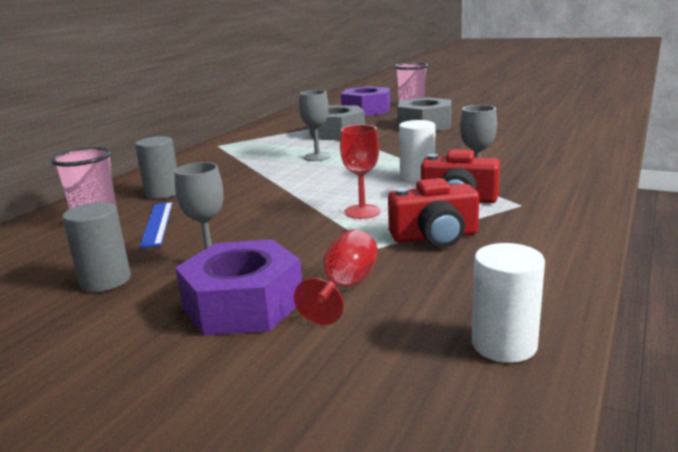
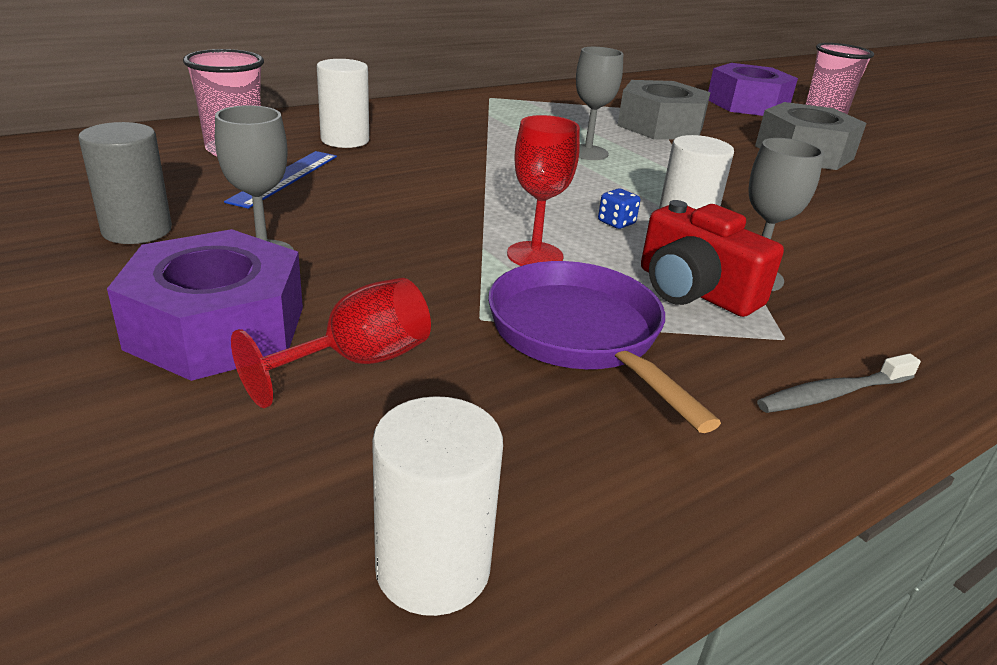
camera: 25 degrees right, 10 degrees up
grey cylinder [135,136,177,199] -> white cylinder [317,59,369,148]
red camera [388,178,479,248] -> purple pan [488,261,721,433]
none -> blue dice [598,188,640,229]
none -> grey toothbrush [757,354,921,413]

